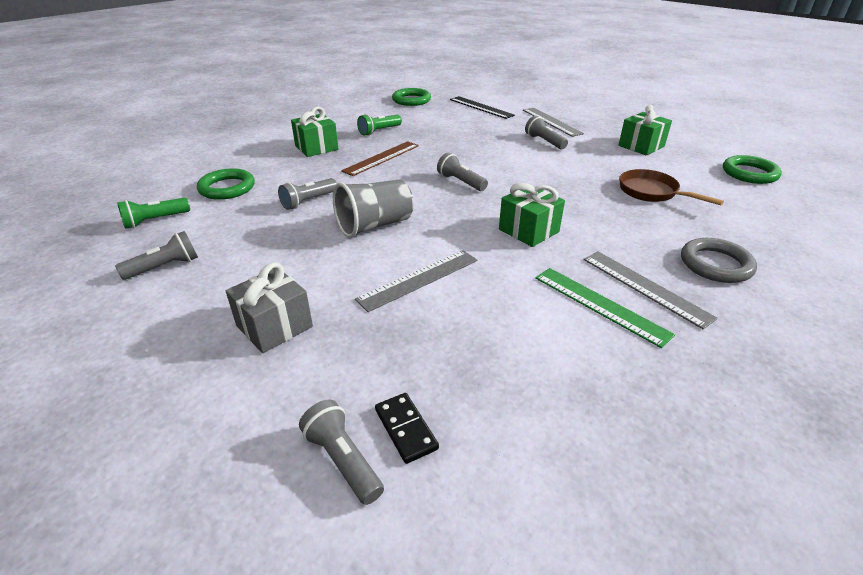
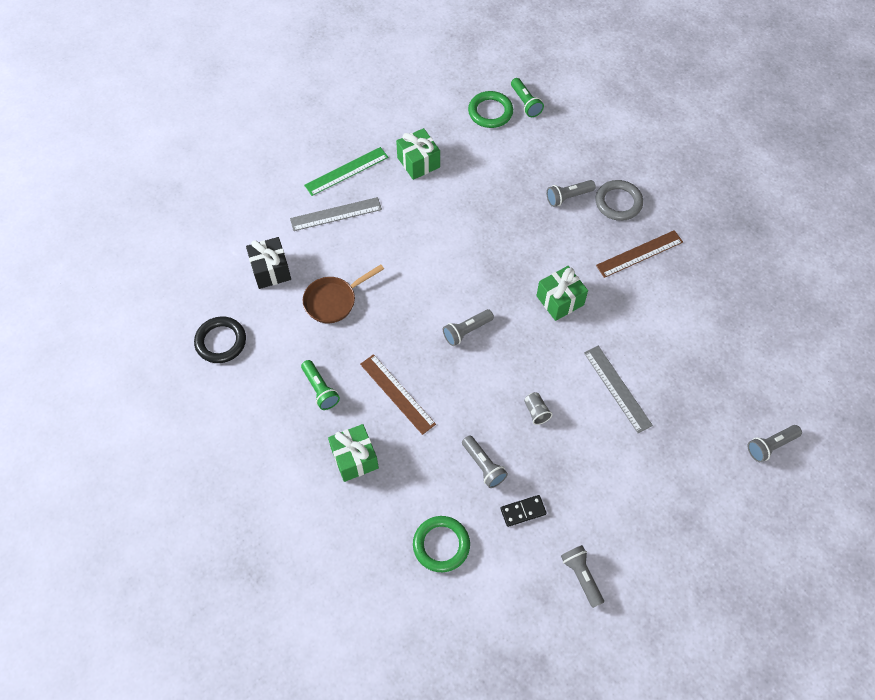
camera: 80 degrees left, 25 degrees up
green flashlight [117,198,190,229] -> green flashlight moved to [511,78,544,117]
grey gift [226,262,313,353] -> none
grey cup [333,180,414,238] -> grey cup [524,392,553,425], size x0.47
black domino [375,393,439,464] -> black domino moved to [500,495,547,527]
green ring [392,88,431,106] -> black ring [194,317,246,363]
black ruler [450,96,515,119] -> black gift [246,237,291,289]
grey flashlight [525,116,568,149] -> grey flashlight moved to [546,180,596,207]
green ruler [535,268,675,348] -> green ruler moved to [304,147,388,196]
grey ruler [583,251,718,329] -> brown ruler [596,230,683,278]
brown pan [619,169,724,205] -> brown pan moved to [303,264,384,323]

